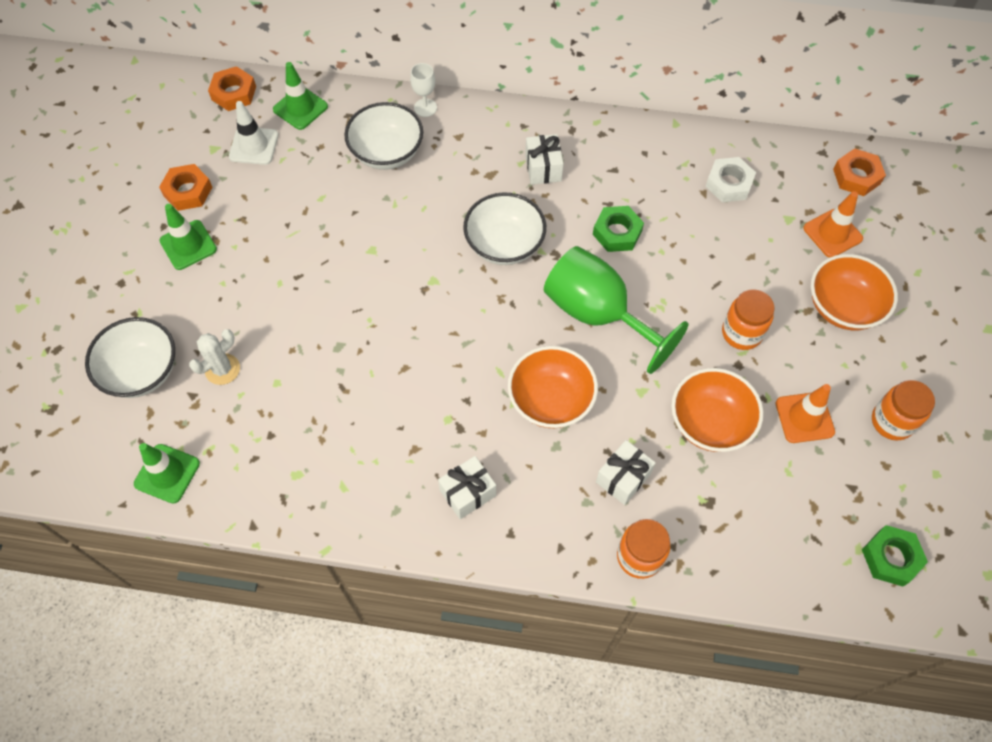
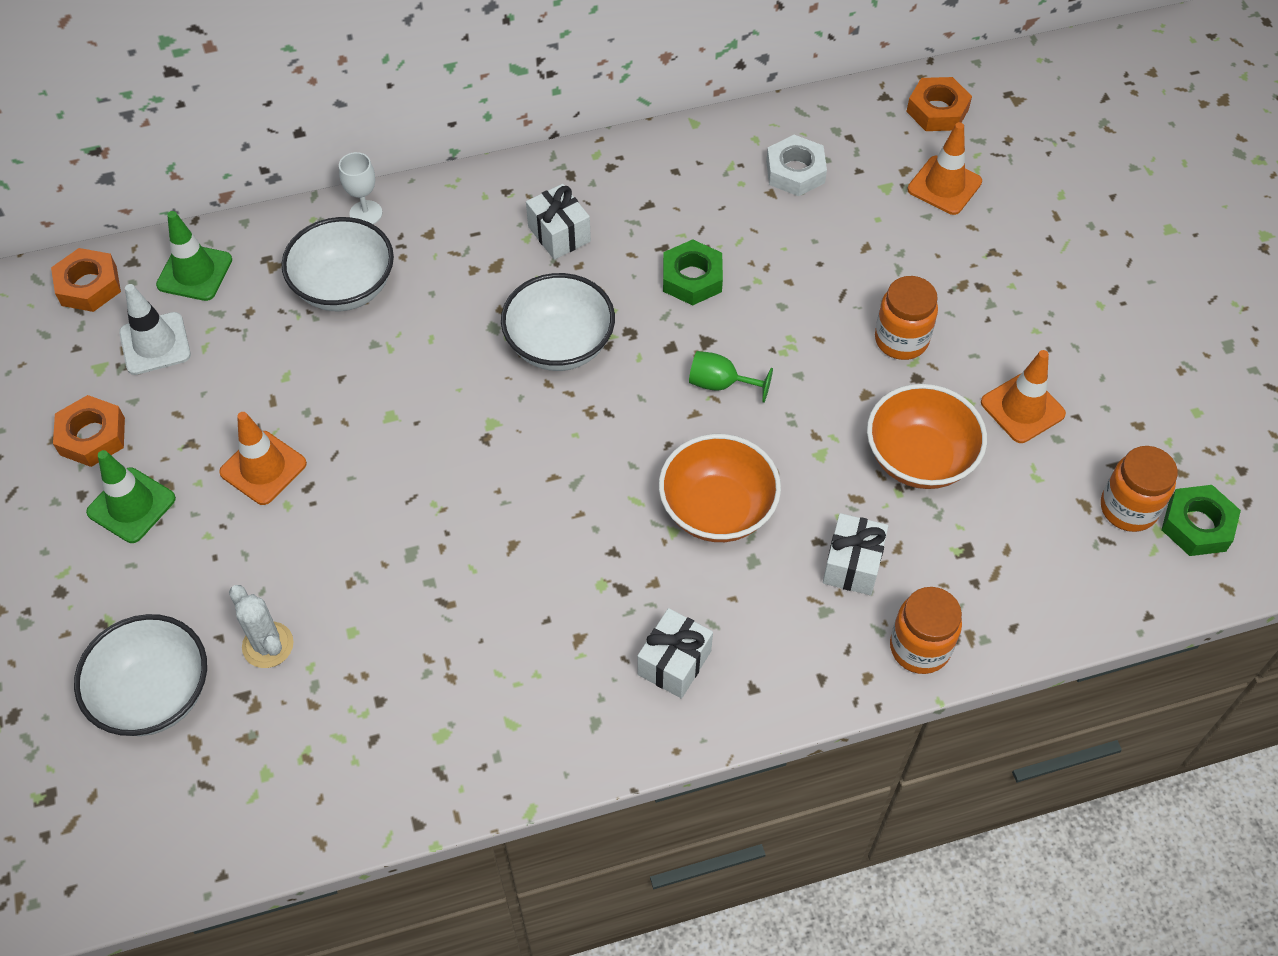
camera: 25 degrees left, 5 degrees down
green traffic cone [134,443,200,504] -> none
white cactus [189,329,240,385] -> white cactus turned 60 degrees counterclockwise [229,585,294,668]
green goblet [544,246,689,374] -> green goblet [689,351,773,403], size x0.43
orange bowl [811,254,898,330] -> none
orange jar [872,380,935,440] -> orange jar moved to [1101,446,1178,532]
none -> orange traffic cone [219,412,307,505]

